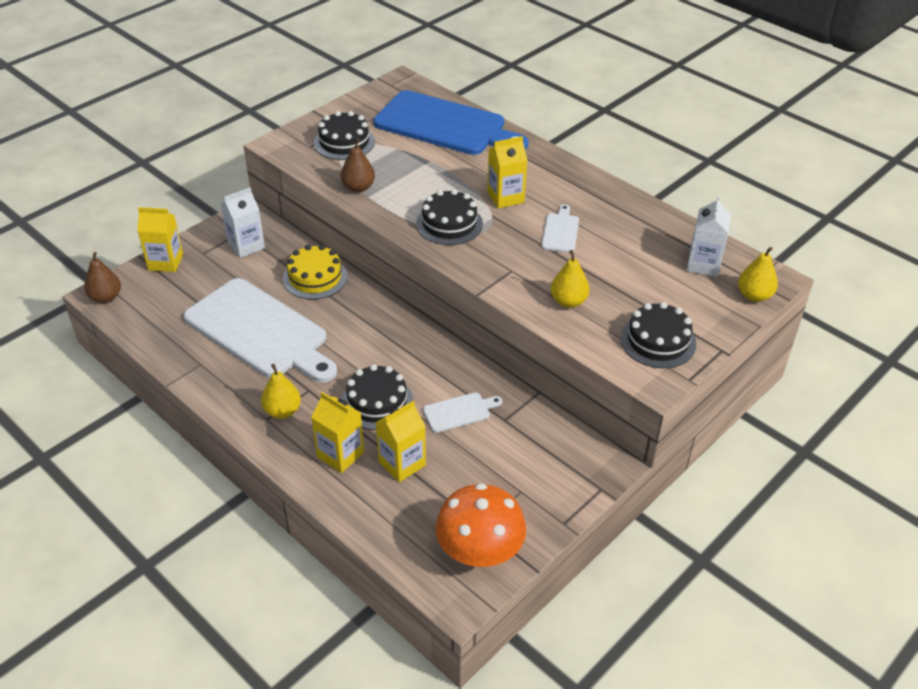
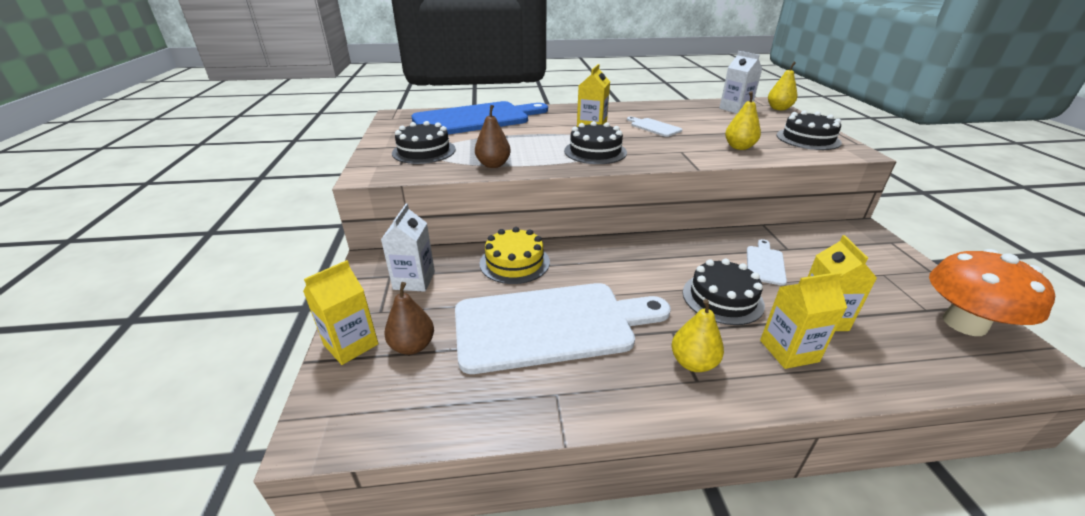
camera: 50 degrees left, 10 degrees down
brown pear [84,252,121,303] -> brown pear moved to [384,282,434,355]

